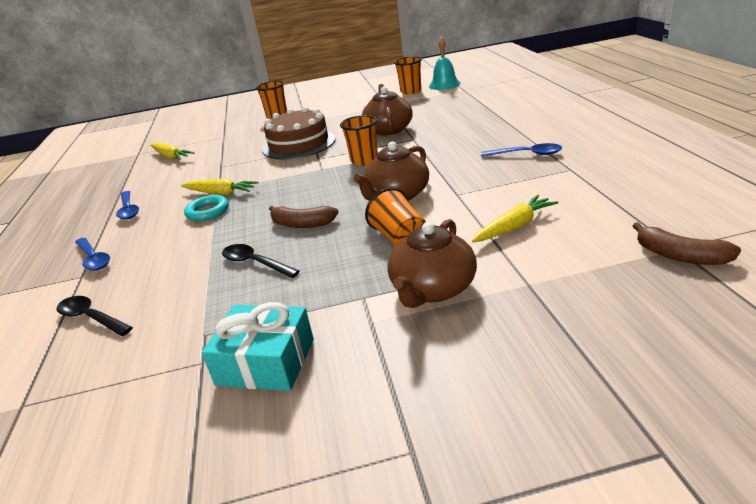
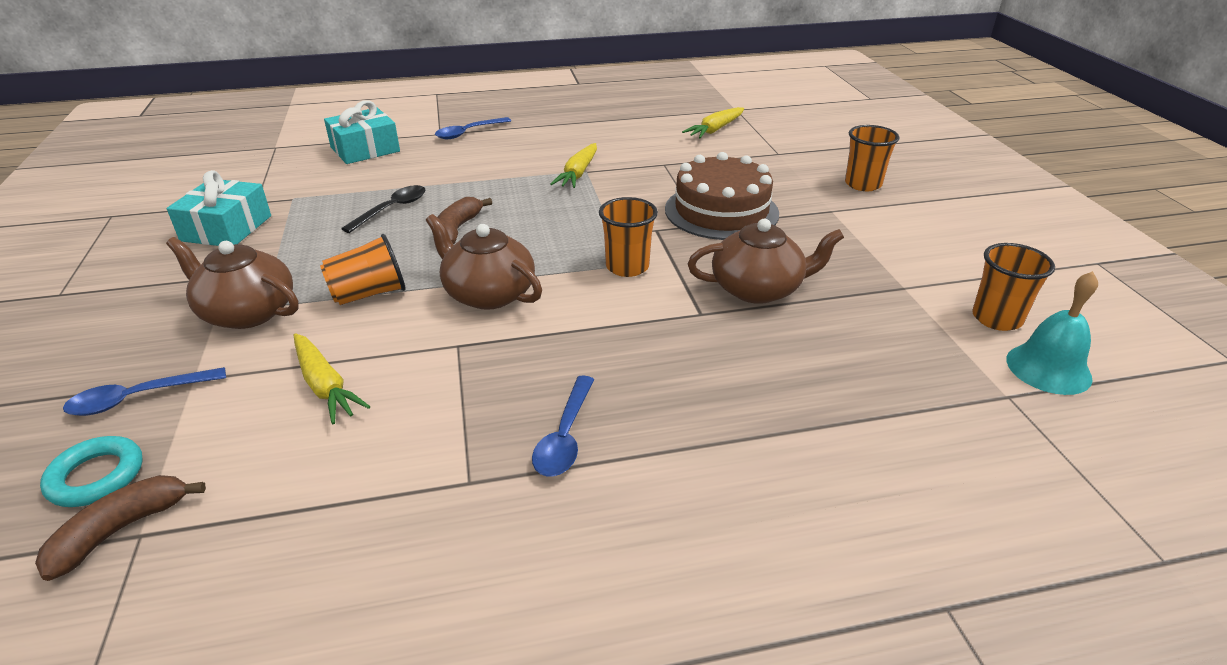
camera: 85 degrees right, 5 degrees up
black spoon [56,296,133,336] -> turquoise gift [324,100,400,164]
blue spoon [116,191,139,220] -> blue spoon moved to [63,367,226,416]
turquoise ring [184,195,229,221] -> turquoise ring moved to [40,436,143,507]

